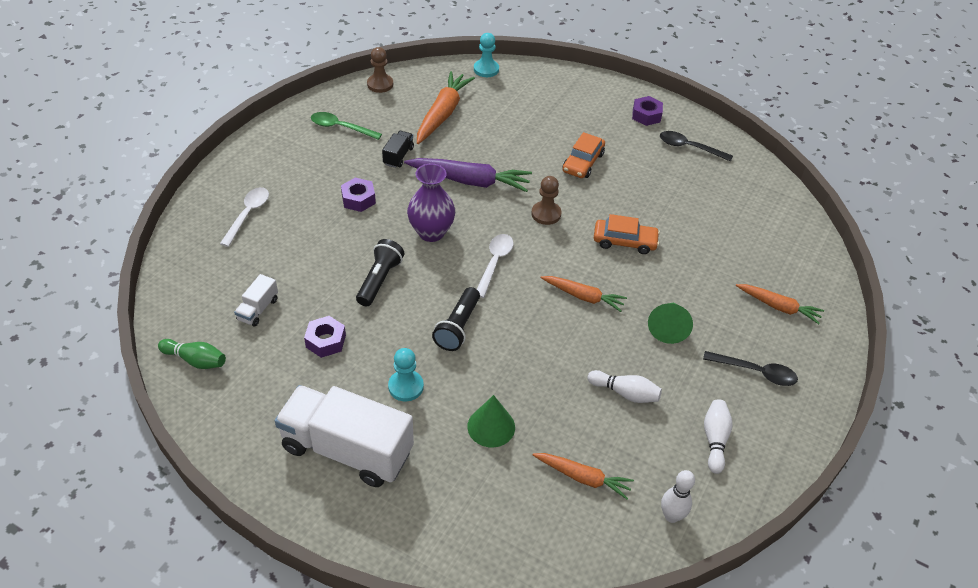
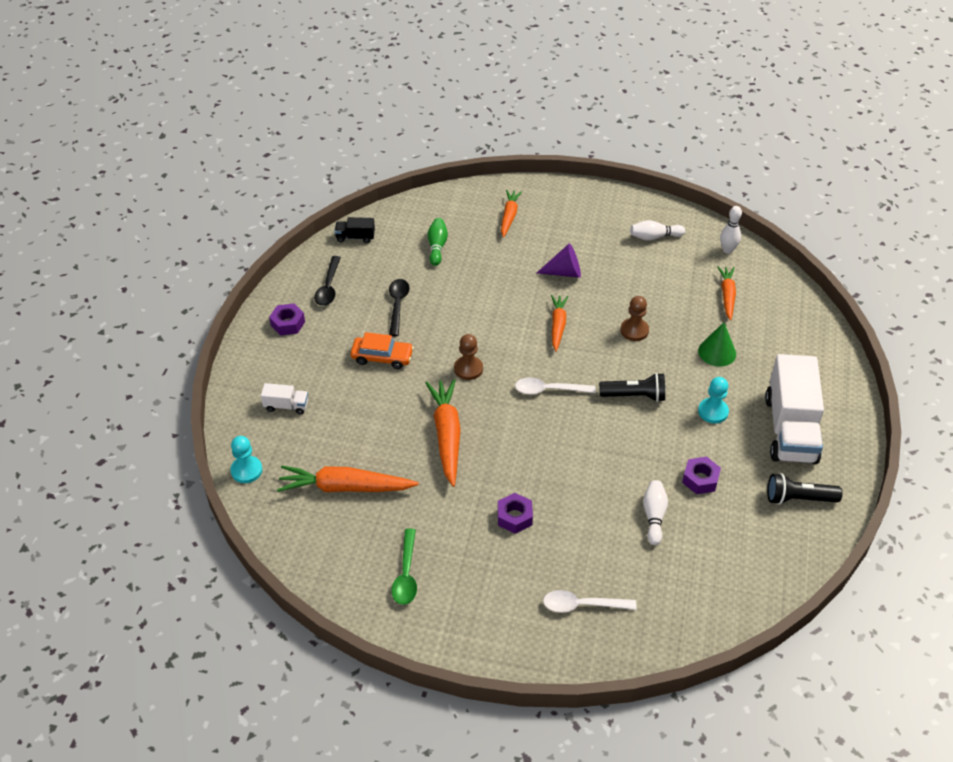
camera: 105 degrees left, 0 degrees up
green bowling pin [158,339,226,369] -> green bowling pin moved to [428,218,448,266]
white truck [234,274,278,327] -> white truck moved to [261,383,308,415]
black flashlight [356,239,404,306] -> black flashlight moved to [767,473,842,505]
brown pawn [367,47,393,93] -> brown pawn moved to [620,296,649,341]
black truck [382,131,414,168] -> black truck moved to [335,217,375,243]
purple carrot [404,158,532,192] -> orange carrot [425,379,461,487]
purple vase [407,164,455,242] -> none
white bowling pin [588,370,662,403] -> white bowling pin moved to [643,480,668,545]
orange car [594,214,660,254] -> none
green cone [648,303,693,344] -> purple cone [537,243,581,278]
black spoon [703,351,798,386] -> black spoon moved to [389,279,410,336]

